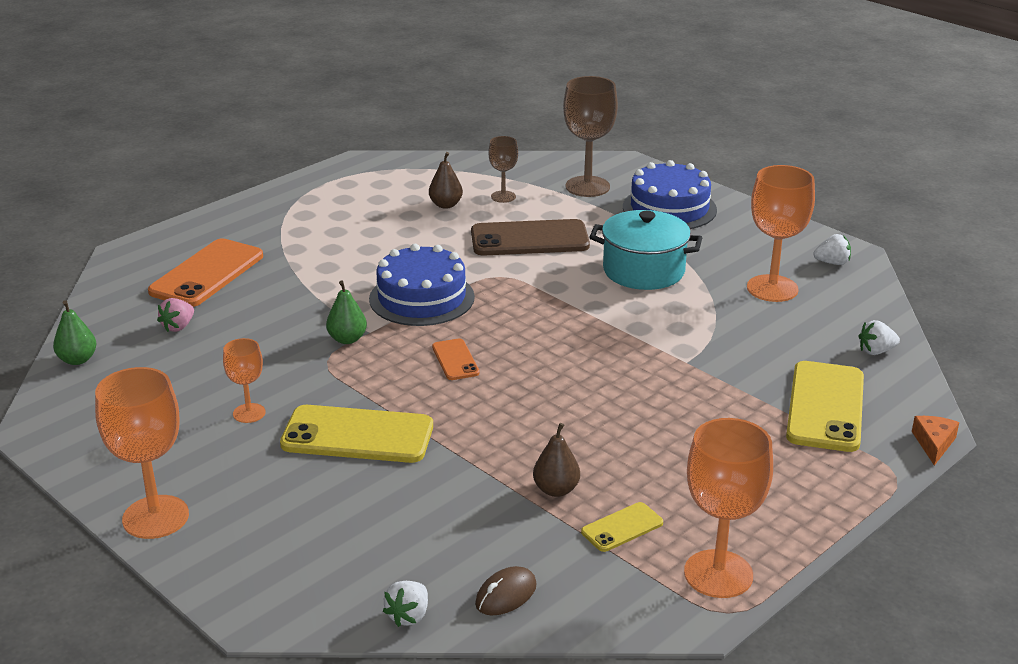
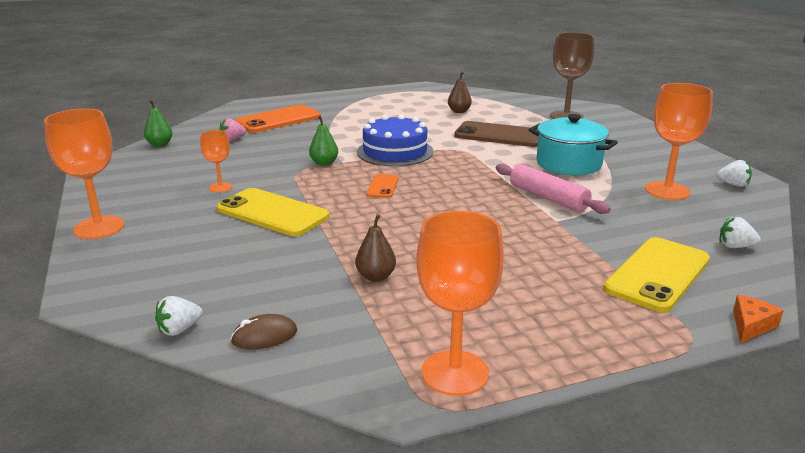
camera: 25 degrees right, 5 degrees down
brown goblet [488,136,518,203] -> none
yellow phone [581,502,663,552] -> none
blue cake [623,160,717,229] -> none
none -> pink rolling pin [496,164,611,214]

